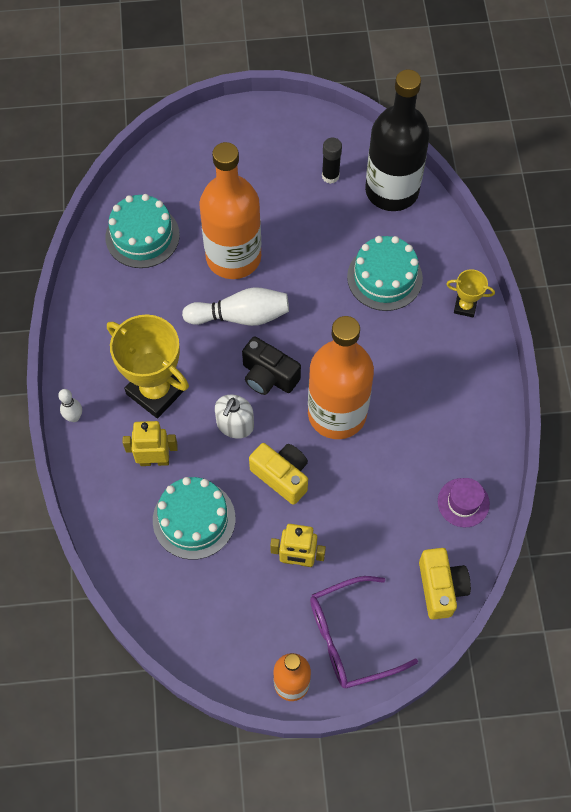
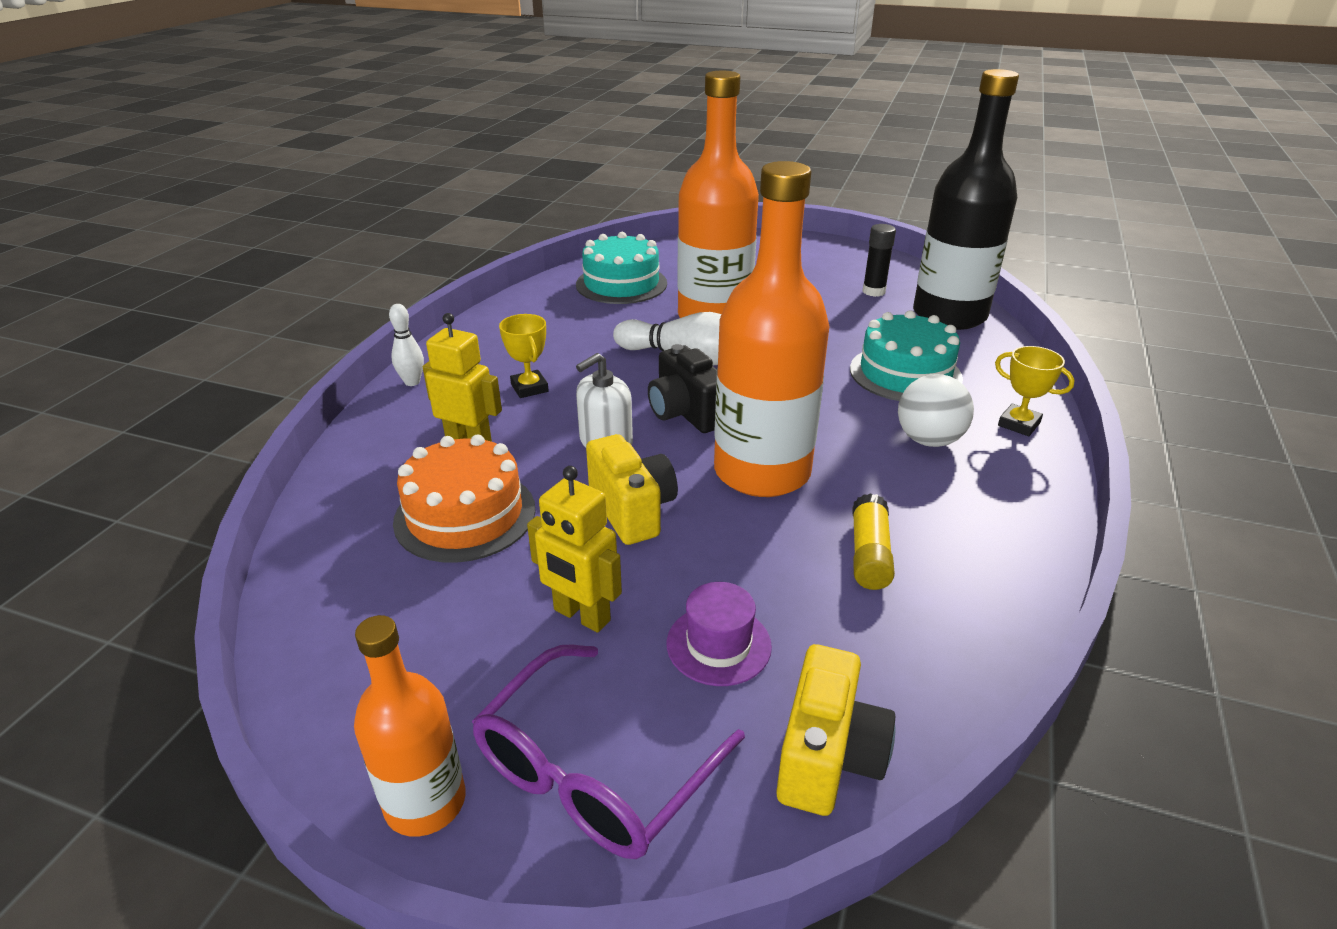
camera: 25 degrees right, 30 degrees down
yellow trophy [107,314,189,419] -> yellow trophy [499,314,549,398], size x0.49
turquoise cake [153,477,235,560] -> orange cake [393,435,536,563]
purple glasses [310,576,418,688] -> purple glasses turned 60 degrees counterclockwise [472,644,745,859]
purple hat [438,478,490,527] -> purple hat moved to [667,582,772,686]
none -> yellow glue stick [852,493,895,590]
none -> white ball [898,374,974,447]

